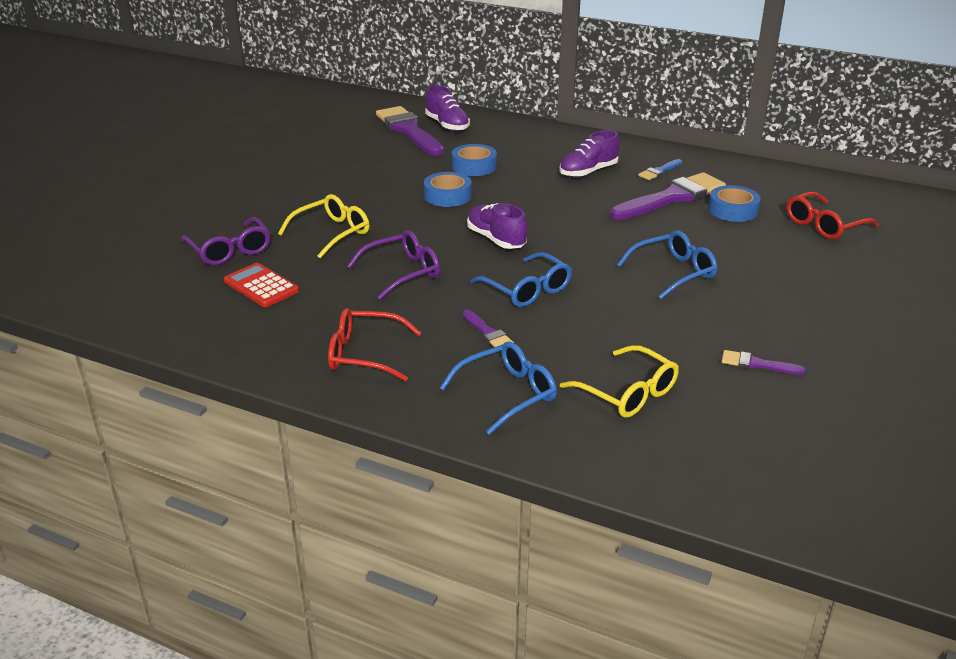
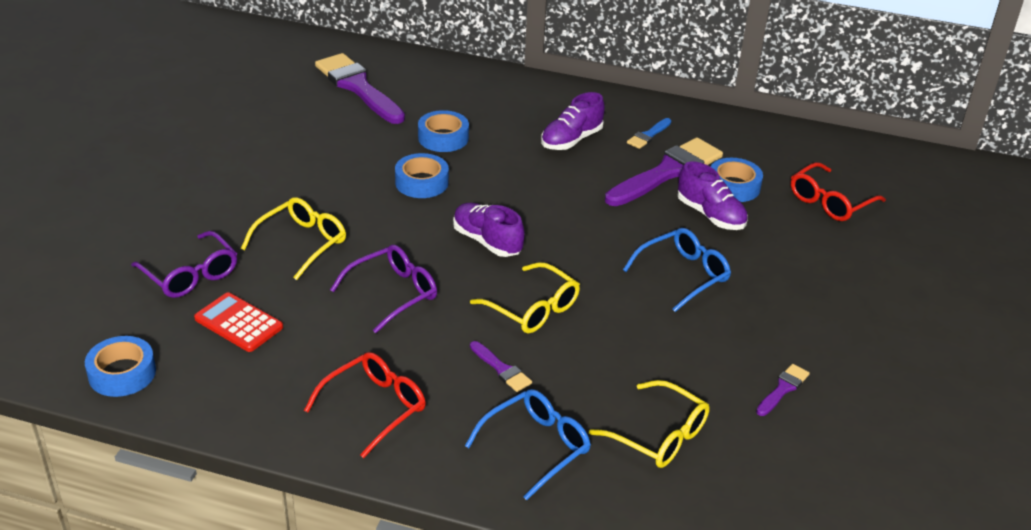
camera: 10 degrees left, 5 degrees up
red glasses [328,308,422,381] -> red glasses turned 135 degrees clockwise [304,352,426,458]
purple shoe [425,85,470,131] -> purple shoe moved to [678,161,748,230]
blue glasses [470,252,572,307] -> yellow glasses [470,262,580,333]
purple brush [722,350,806,375] -> purple brush turned 120 degrees clockwise [756,364,810,416]
none -> blue tape [85,336,156,397]

